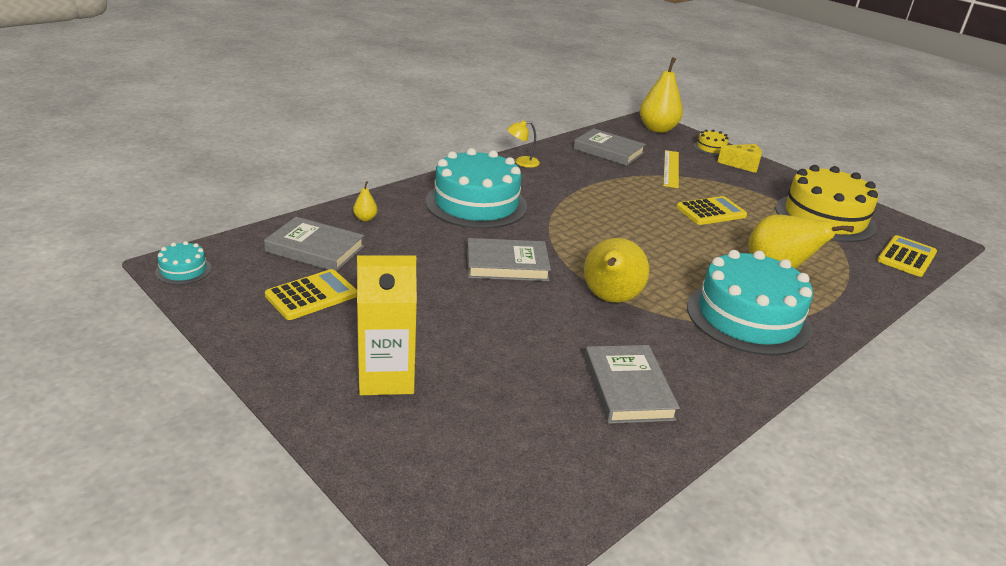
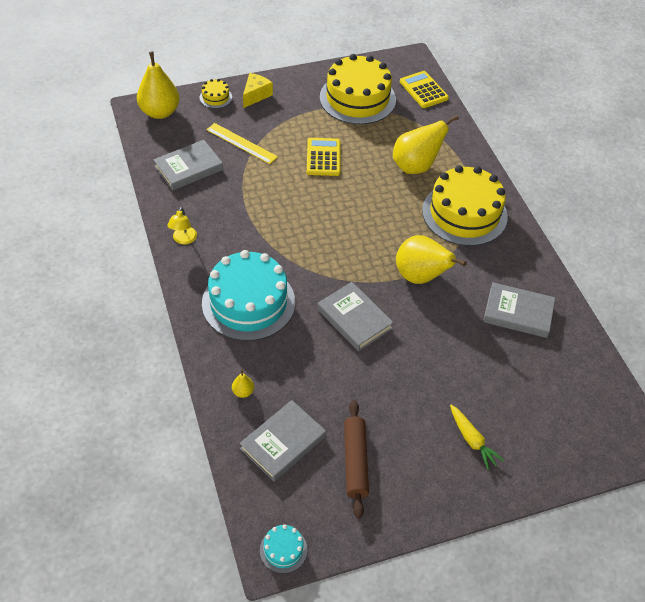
camera: 65 degrees left, 20 degrees up
yellow calculator [265,269,357,320] -> brown rolling pin [344,400,369,519]
yellow carton [357,255,417,395] -> yellow carrot [450,405,504,470]
grey book [467,238,551,281] -> grey book turned 60 degrees counterclockwise [317,282,394,351]
turquoise cake [687,250,813,356] -> yellow cake [422,165,508,246]

